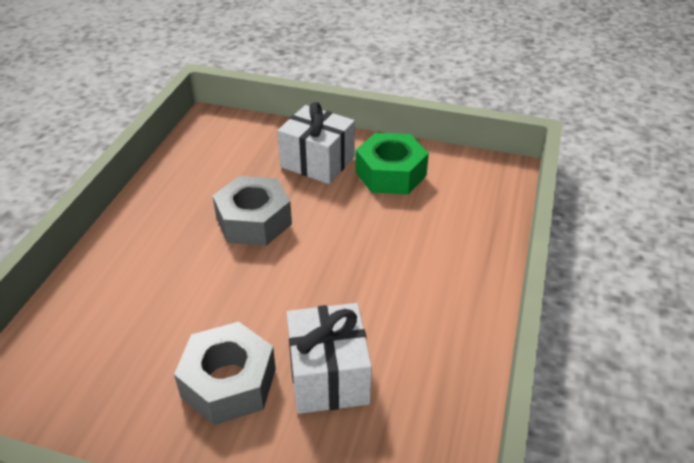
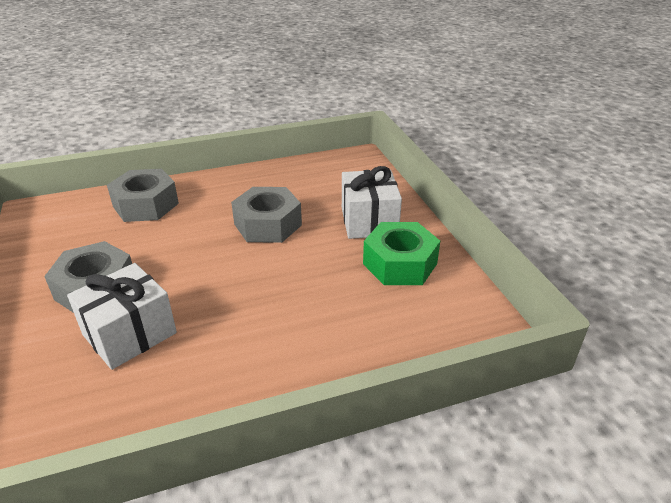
camera: 55 degrees right, 5 degrees down
none -> grey nut [107,169,179,222]

